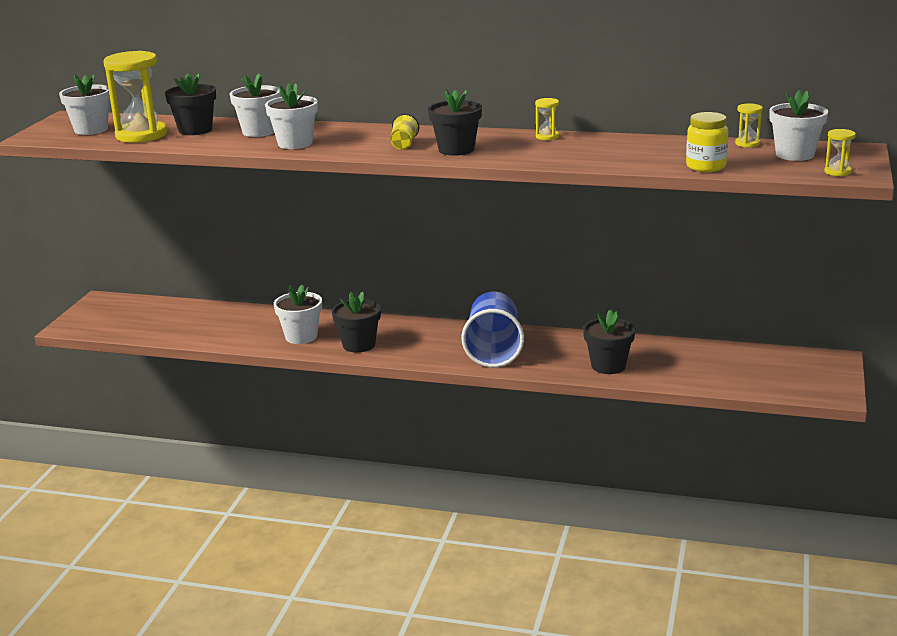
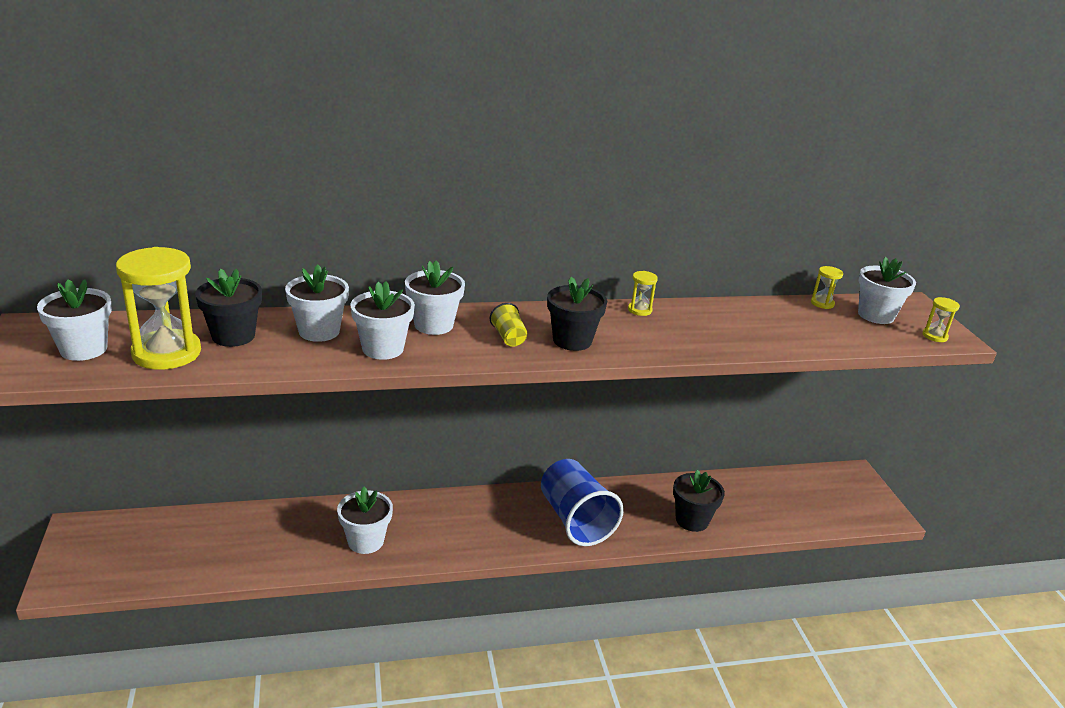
camera: 30 degrees left, 5 degrees up
black flower pot [332,292,381,353] -> none
yellow jar [686,112,728,172] -> none
none -> white flower pot [405,260,465,335]

